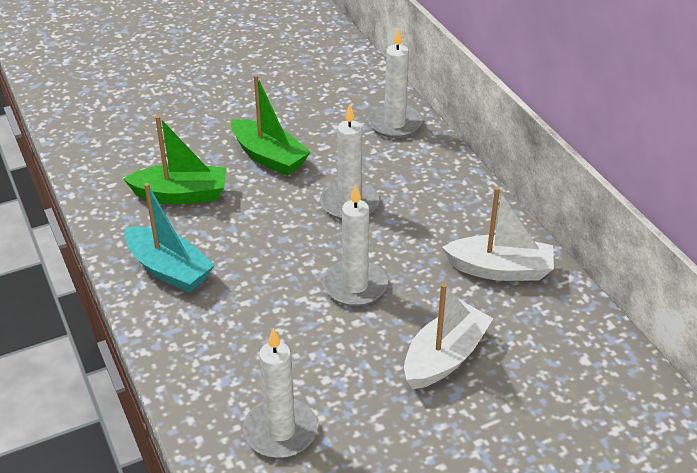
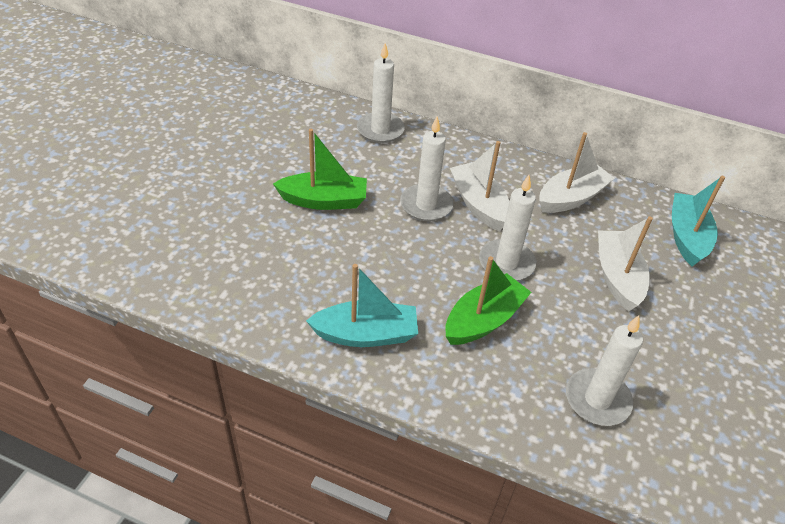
camera: 45 degrees left, 5 degrees up
green boat [123,116,227,204] -> green boat moved to [445,256,532,345]
none -> white boat [450,141,509,231]
none -> turquoise boat [672,176,725,267]

